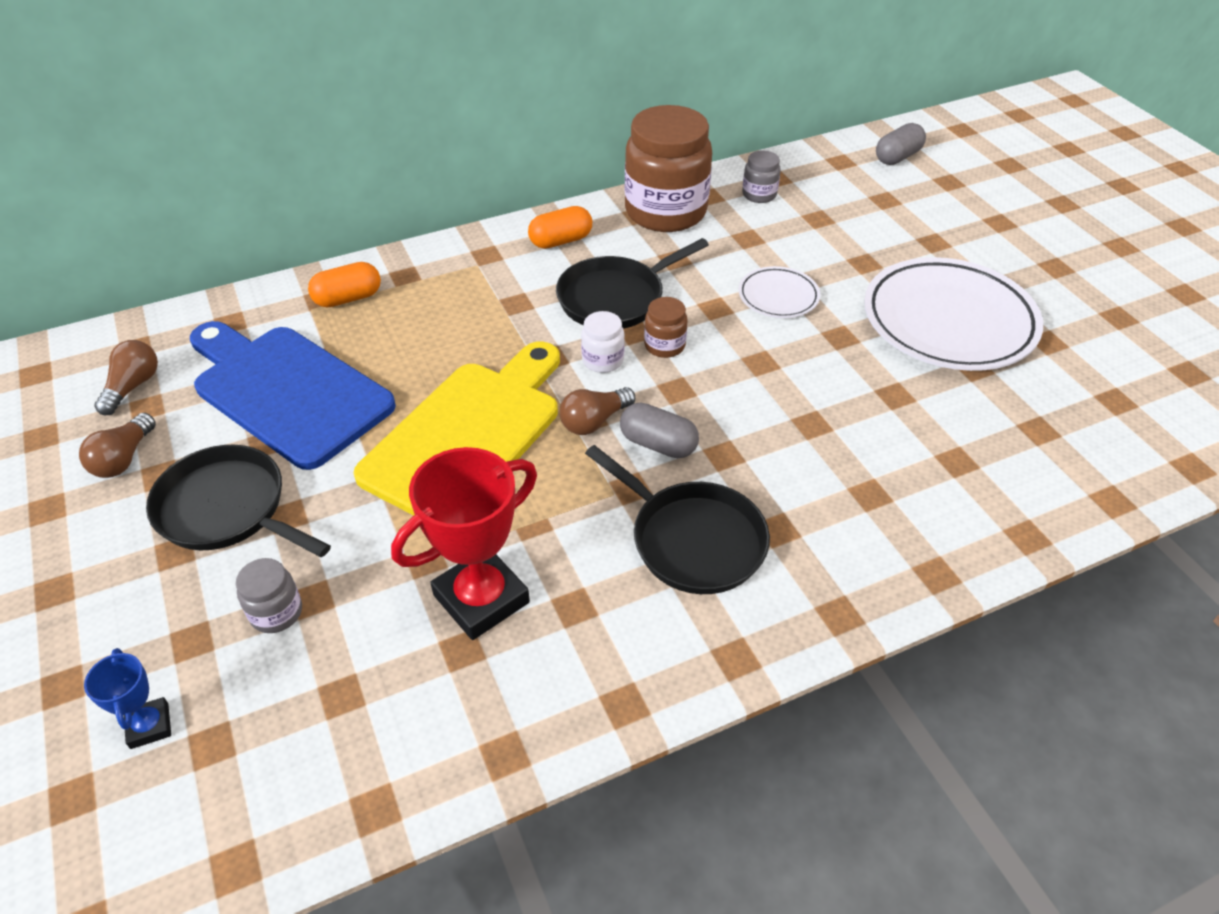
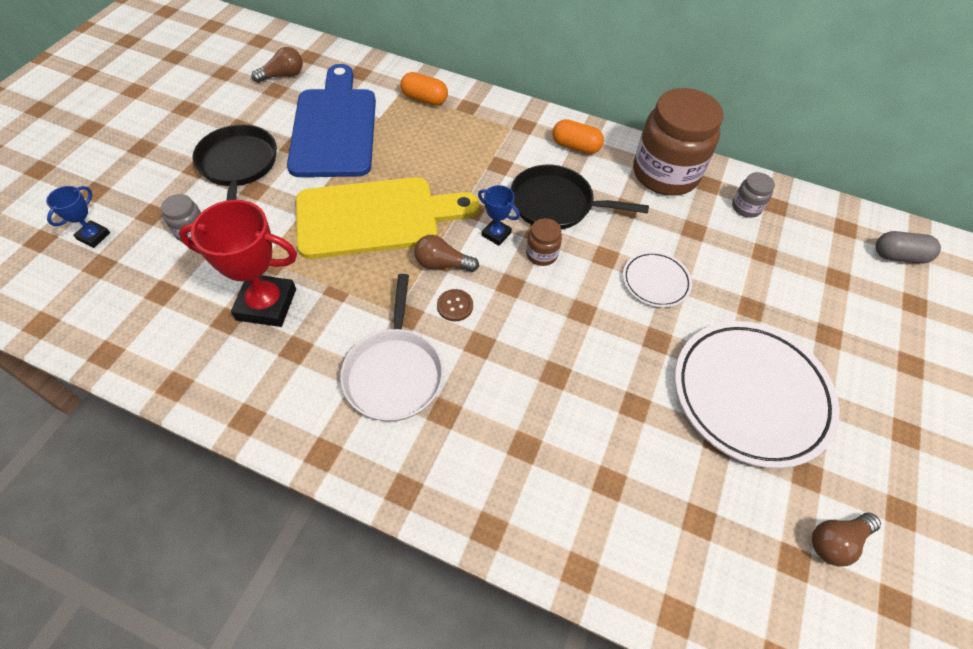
camera: 45 degrees right, 10 degrees up
brown light bulb [79,413,156,478] -> brown light bulb moved to [812,512,881,567]
white jar [581,311,625,373] -> blue trophy [478,185,520,246]
black pan [585,445,770,594] -> white pan [340,274,444,422]
grey capsule [620,402,699,458] -> brown button [437,289,473,321]

